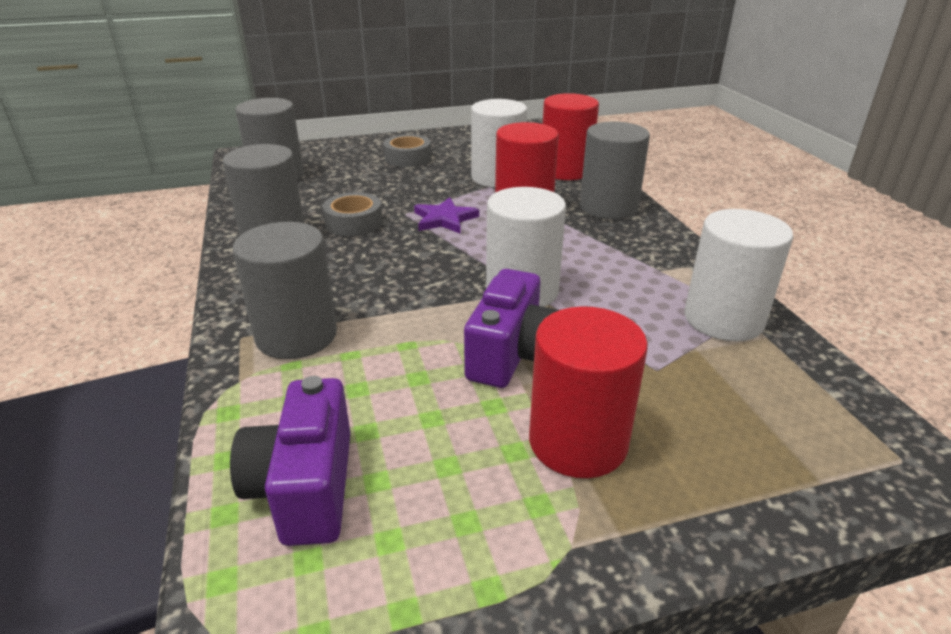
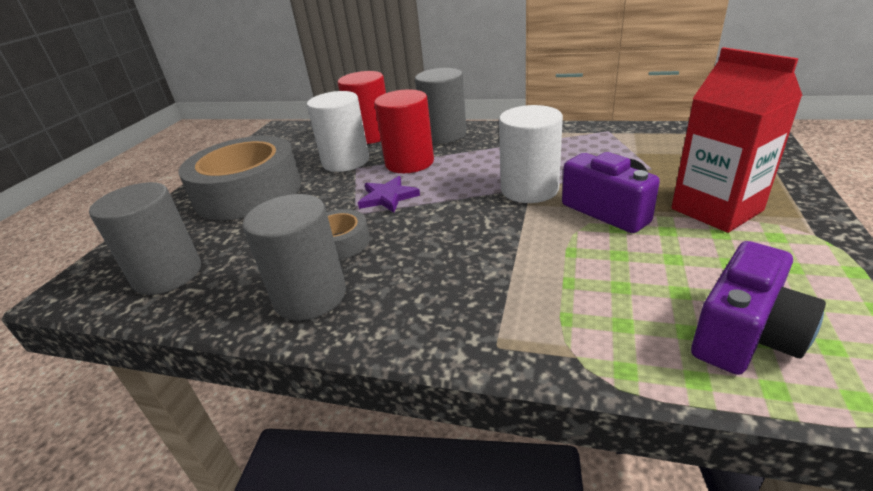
camera: 55 degrees left, 0 degrees up
purple camera [230,376,351,546] -> purple camera turned 75 degrees counterclockwise [691,241,826,375]
grey cylinder [233,222,337,359] -> none
grey tape [383,134,431,167] -> grey tape [178,136,301,220], size x2.18
red cylinder [529,306,648,478] -> red carton [671,47,803,233]
white cylinder [684,209,793,341] -> none

